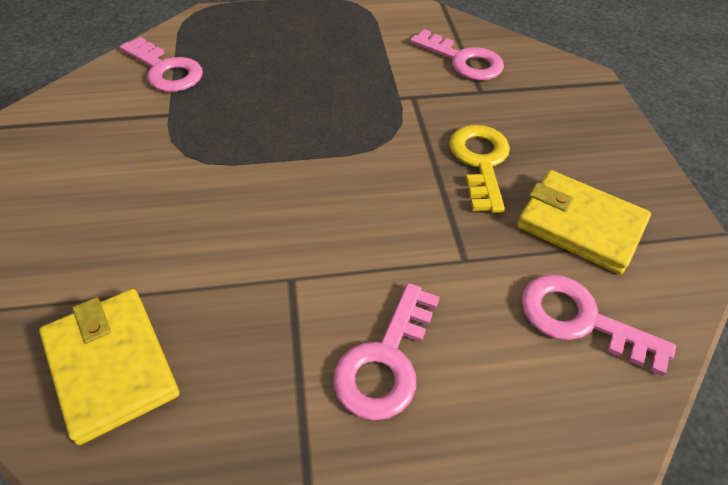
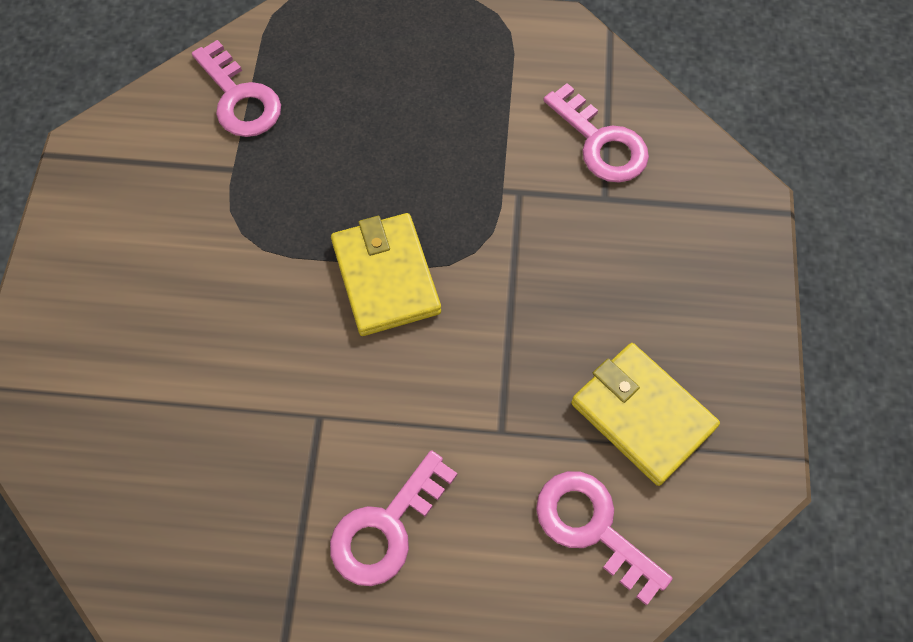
camera: 15 degrees right, 15 degrees up
yellow wallet [39,289,180,445] -> yellow wallet moved to [331,213,441,336]
yellow key [449,125,510,213] -> none

